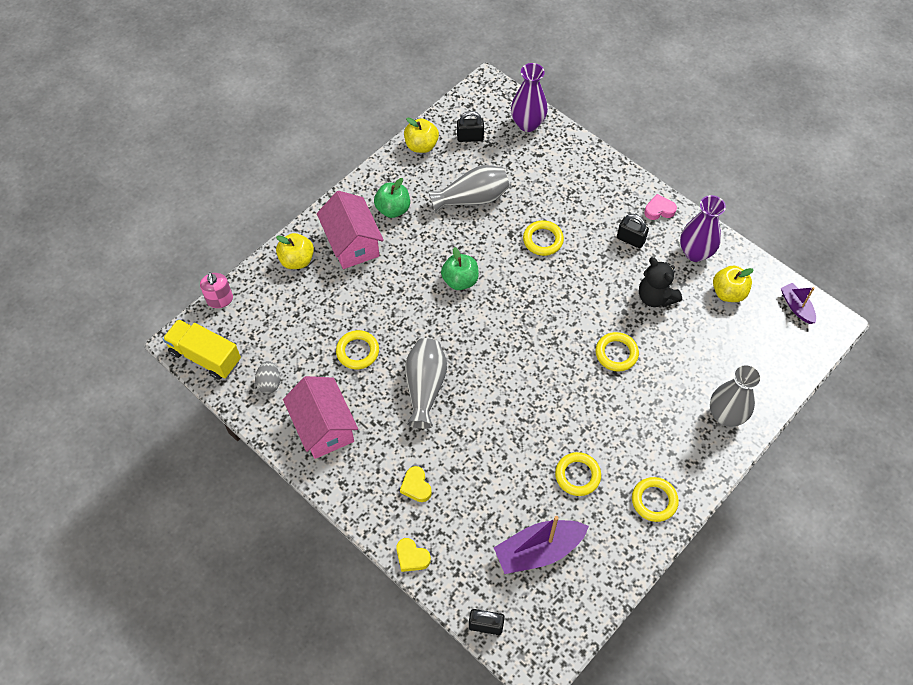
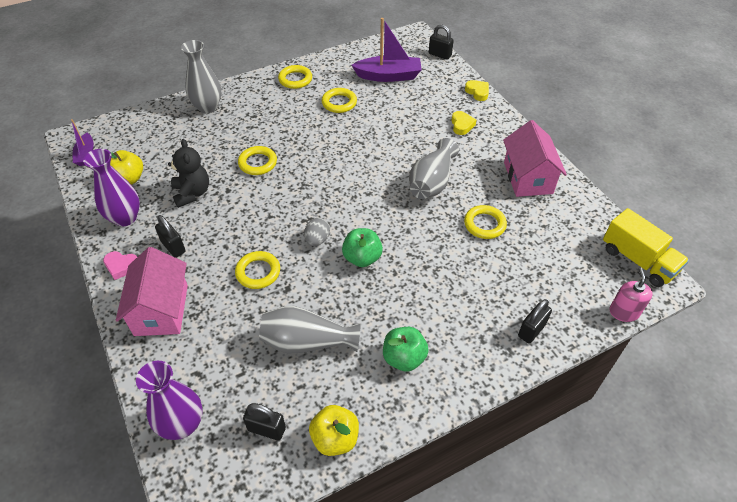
camera: 160 degrees left, 10 degrees down
grey egg [255,361,280,394] -> grey egg moved to [304,218,330,246]
yellow apple [276,233,314,269] -> black padlock [518,299,552,343]
pink house [317,191,384,269] -> pink house moved to [116,247,188,336]

